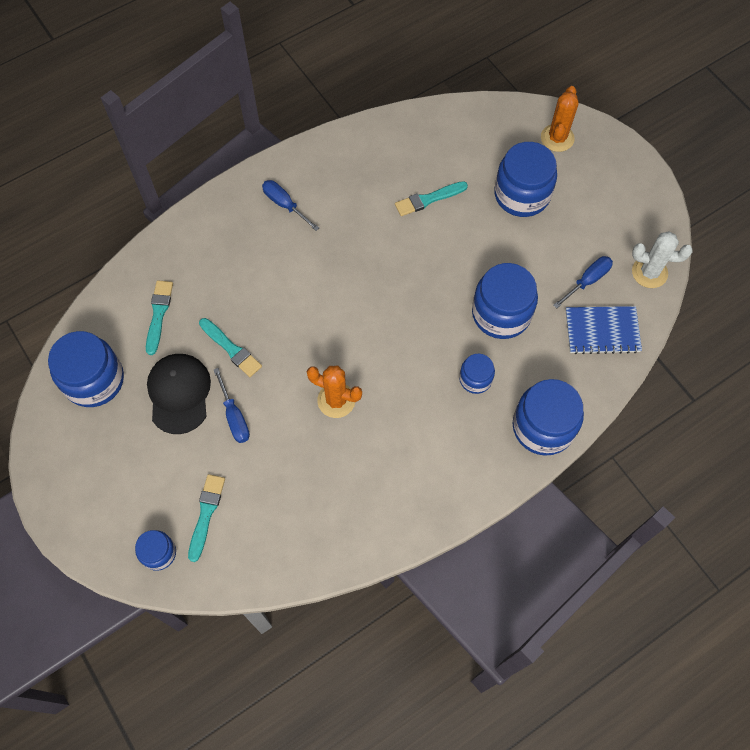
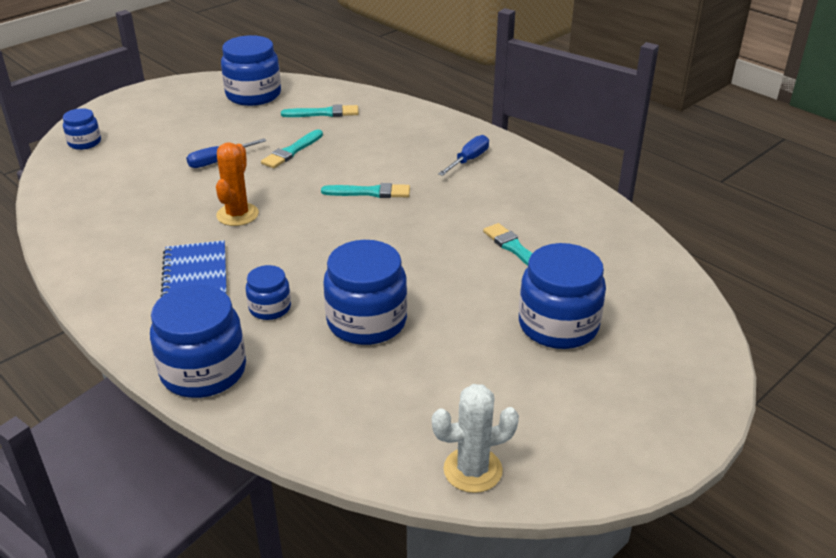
camera: 80 degrees right, 30 degrees down
black cap [147,354,211,434] -> none
turquoise brush [188,474,225,562] -> turquoise brush moved to [321,183,410,198]
orange cactus [541,86,579,152] -> none
blue screwdriver [553,256,613,309] -> none
blue notebook [566,306,642,354] -> blue notebook moved to [160,240,227,297]
white cactus [632,231,693,288] -> white cactus turned 75 degrees clockwise [432,384,519,493]

